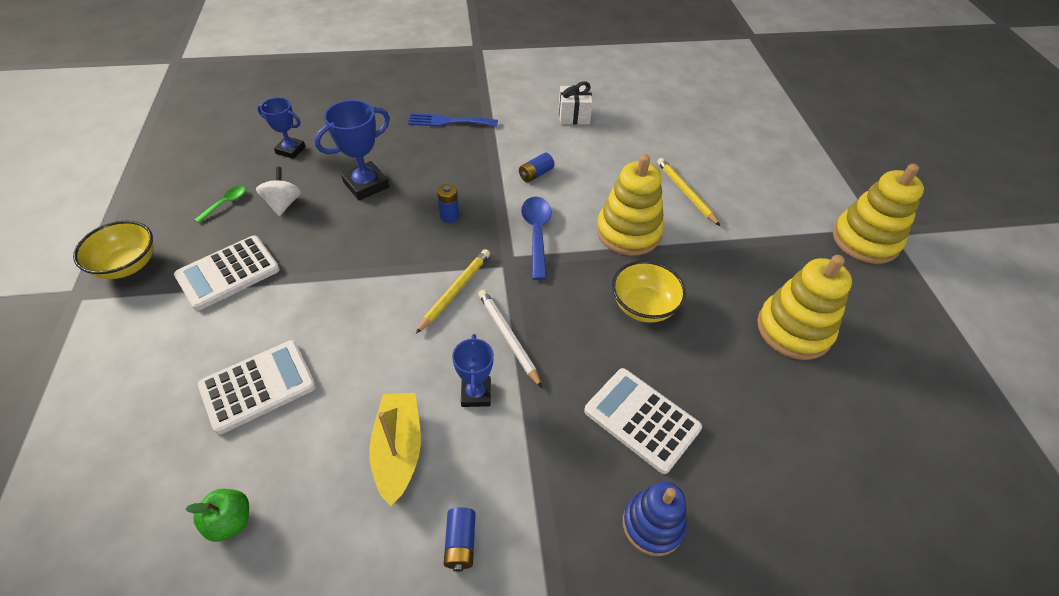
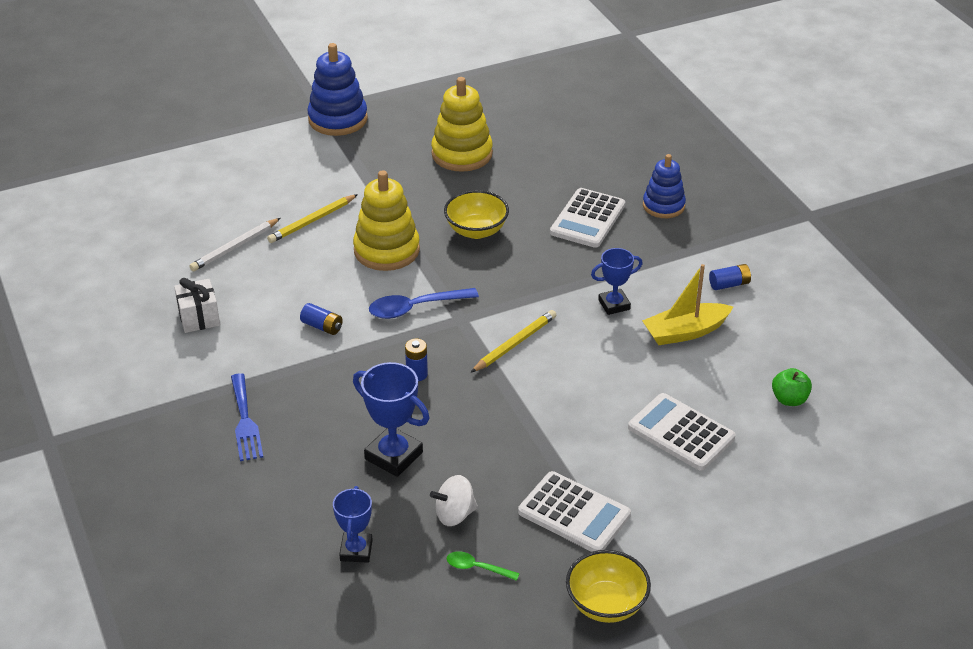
camera: 105 degrees left, 10 degrees down
yellow pencil [416,249,490,333] -> yellow pencil turned 120 degrees clockwise [470,310,556,373]
white pencil [478,290,542,388] -> white pencil moved to [189,218,281,271]
yellow stacking toy [833,164,924,264] -> blue stacking toy [308,43,368,136]

